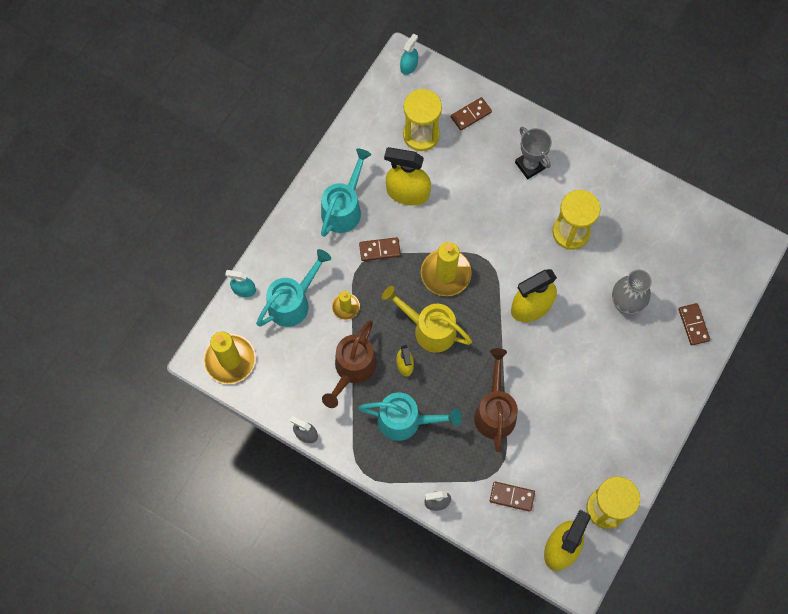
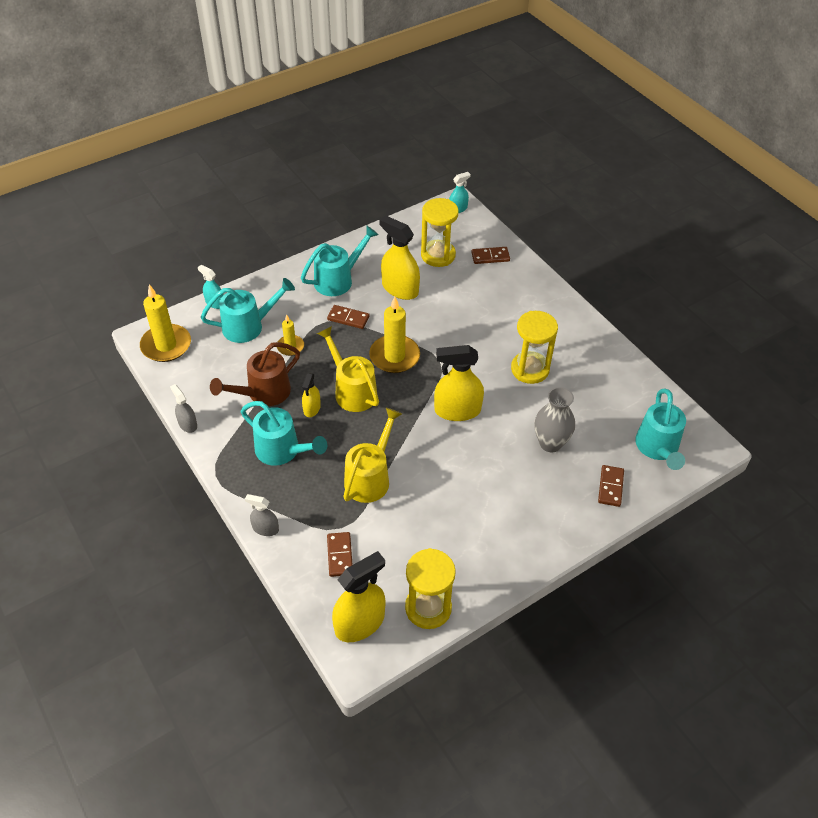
camera: 25 degrees right, 20 degrees down
brown watering can [474,348,518,452] -> yellow watering can [343,408,402,503]
brown domino [490,482,535,512] -> brown domino turned 45 degrees clockwise [327,532,353,577]
grey trophy [515,127,552,179] -> none
none -> turquoise watering can [635,389,686,470]

